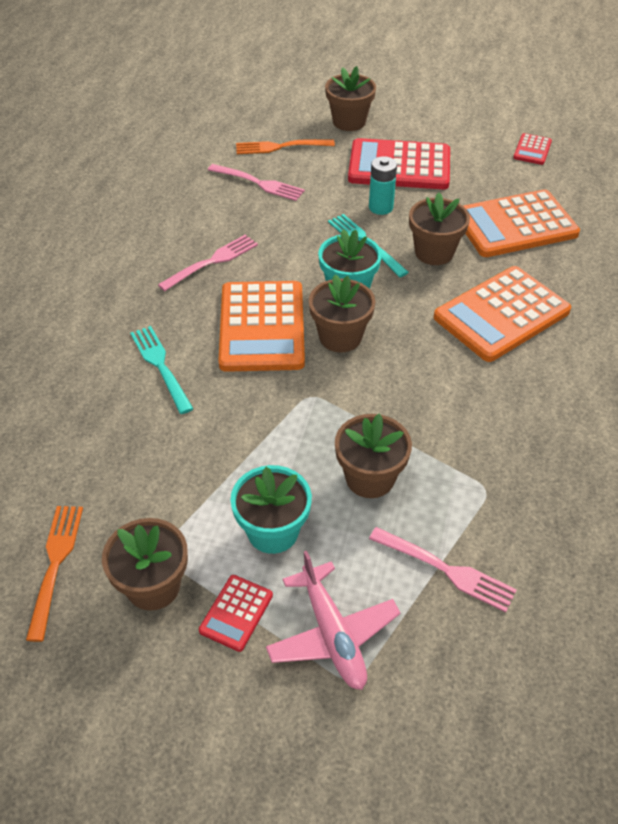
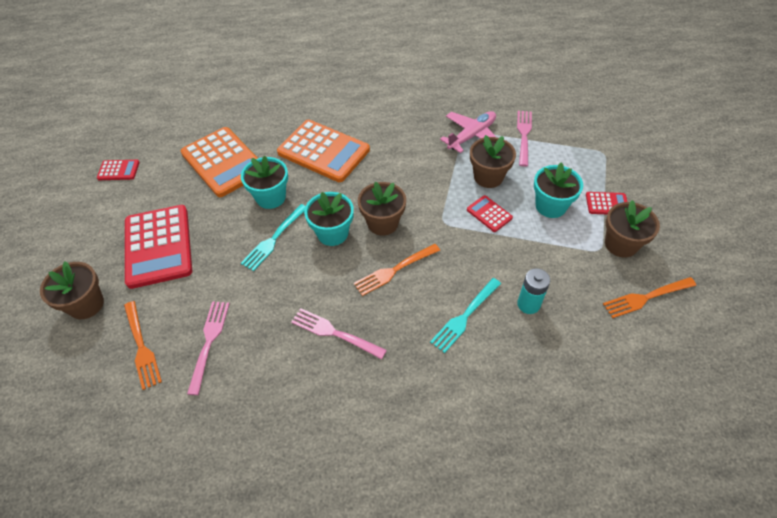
camera: 110 degrees left, 5 degrees up
orange calculator [218,281,305,372] -> orange fork [354,244,440,296]
pink plane [266,551,400,690] -> pink plane moved to [440,111,496,153]
turquoise battery [369,156,397,215] -> turquoise battery moved to [517,268,550,314]
brown flower pot [409,192,470,265] -> turquoise flower pot [241,156,288,209]
none -> red calculator [467,195,513,232]

